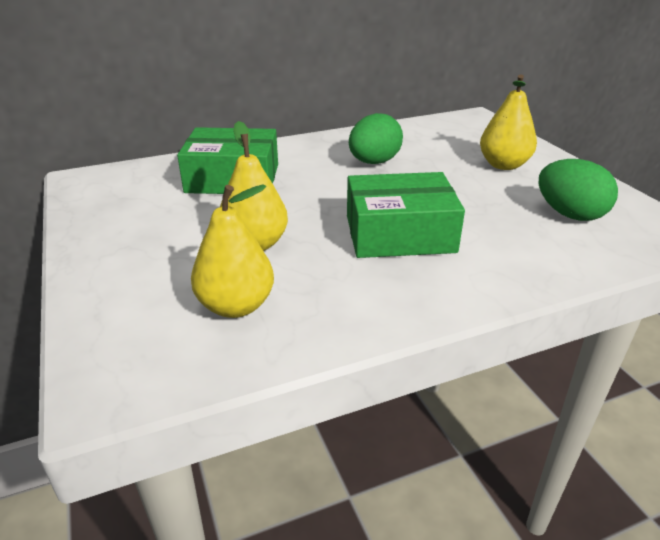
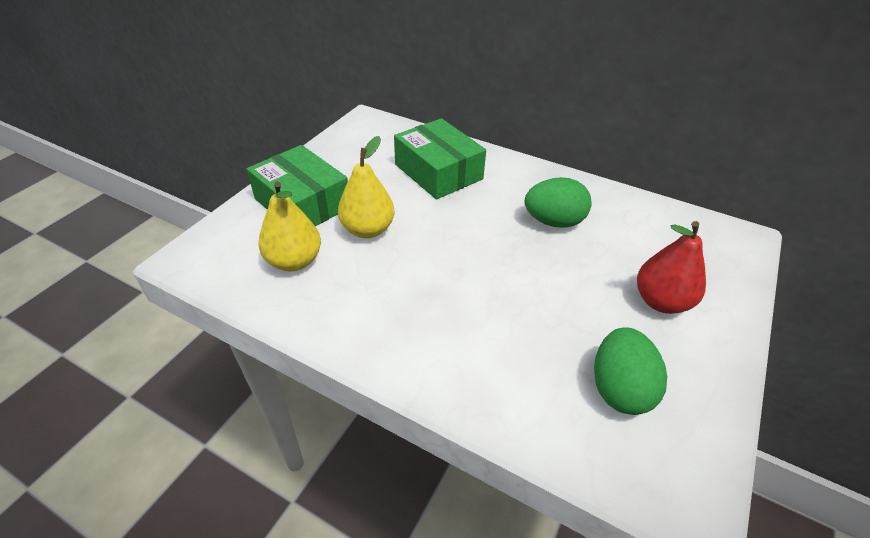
camera: 50 degrees right, 10 degrees up
green box [347,172,465,258] -> green box moved to [246,145,348,226]
yellow pear [480,74,537,170] -> red pear [637,221,706,314]

